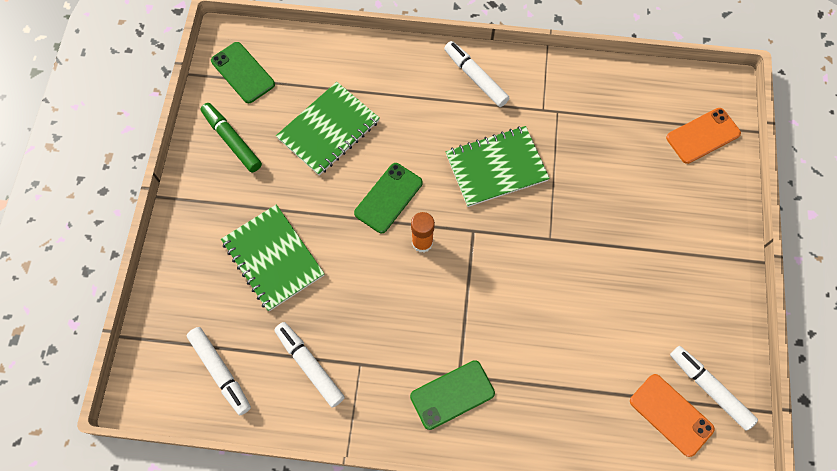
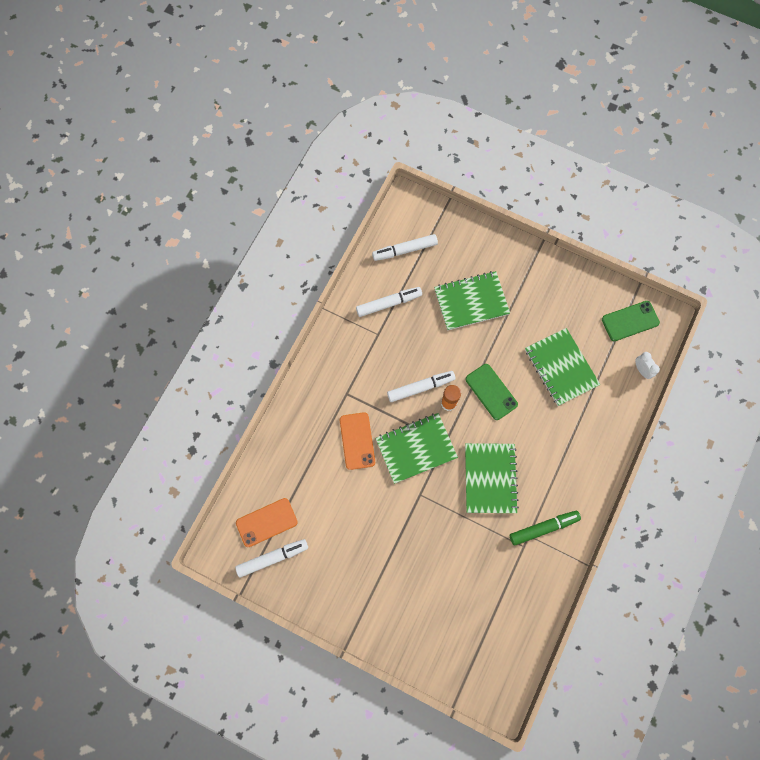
camera: 110 degrees right, 5 degrees up
green marker [201,103,262,172] -> green marker moved to [510,511,581,546]
green phone [410,360,495,430] -> none
white marker [444,41,509,107] -> white marker moved to [387,371,455,402]
orange phone [666,108,741,164] -> orange phone moved to [340,412,375,470]
none -> green notebook [375,413,458,484]
none -> white clock [635,352,660,379]

